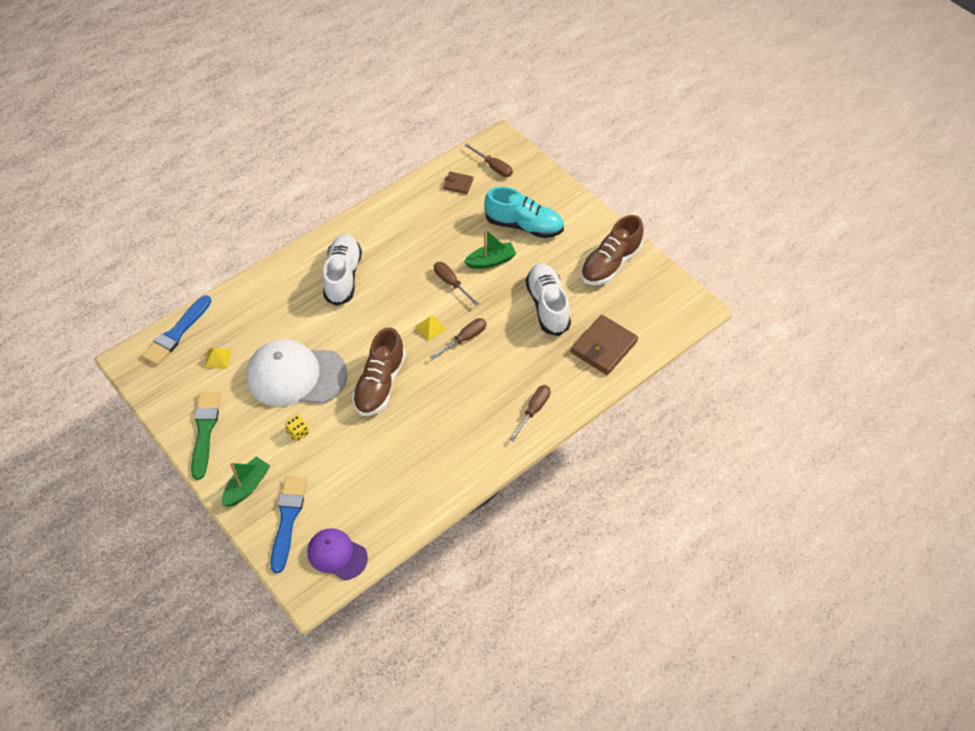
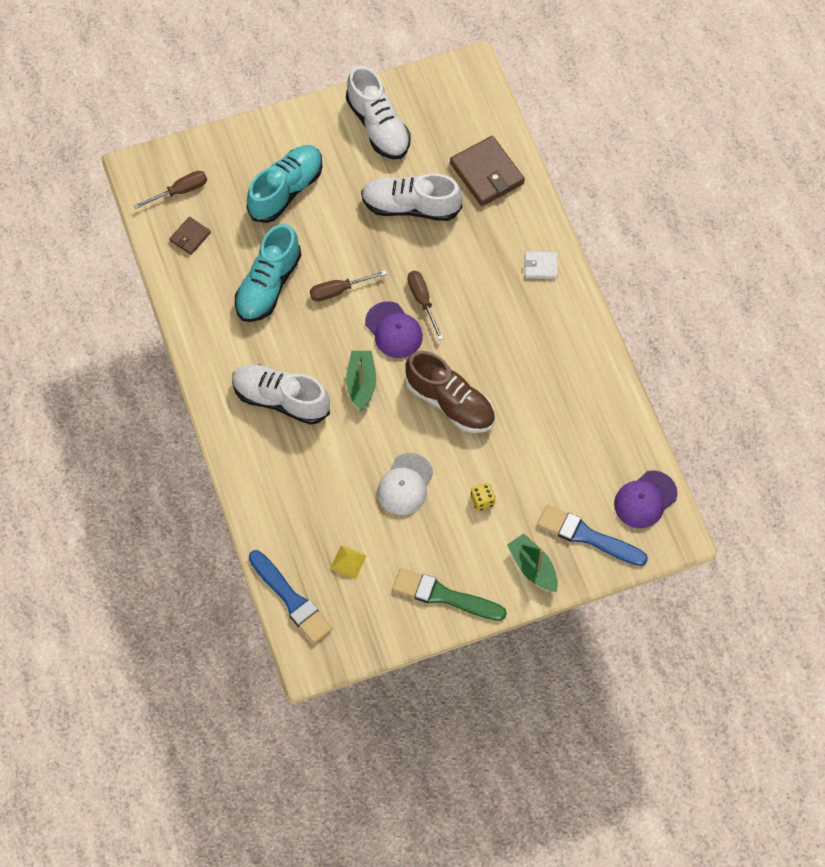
camera: 70 degrees left, 10 degrees up
white cap [246,339,347,407] -> white cap [377,453,434,515], size x0.57
yellow pyramid [415,316,446,341] -> purple cap [365,301,423,358]
green boat [464,229,516,269] -> green boat moved to [346,351,376,410]
brown screwdriver [510,385,551,441] -> white wallet [524,252,558,279]
brown shoe [581,215,643,285] -> white shoe [346,66,411,159]
none -> turquoise shoe [235,224,301,322]

